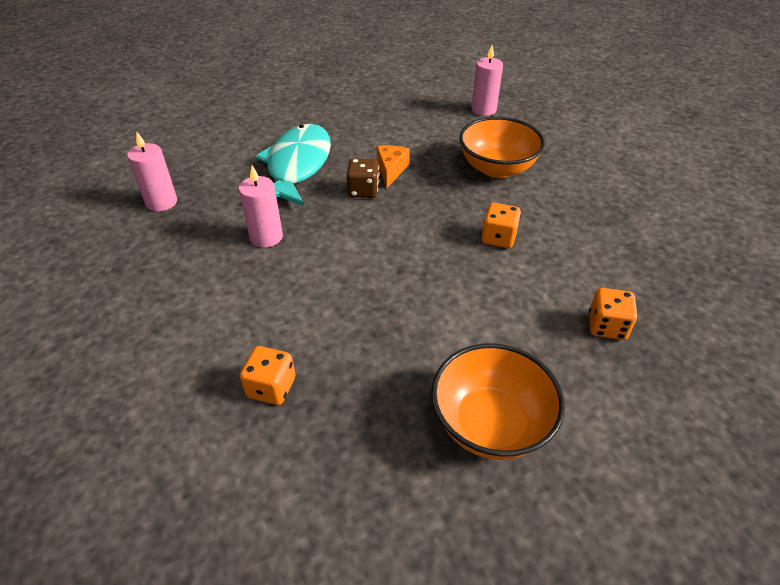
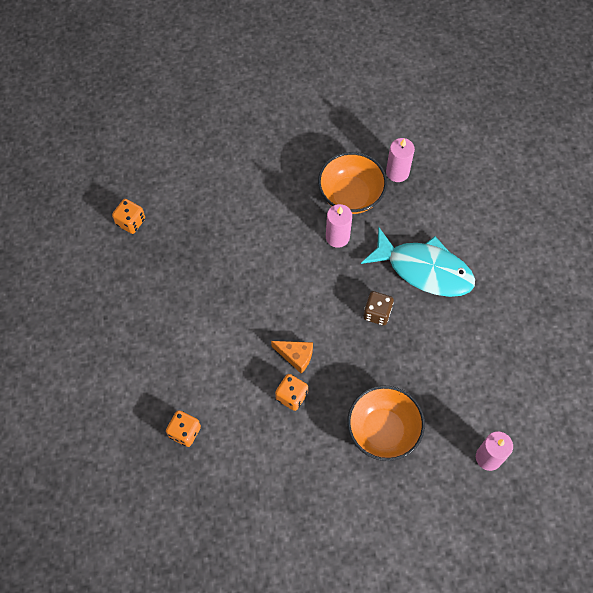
camera: 105 degrees right, 20 degrees up
orange dice [240,346,295,405] -> orange dice moved to [112,199,145,234]
orange cheese [377,145,410,188] -> orange cheese moved to [271,341,313,374]
orange bowl [431,343,565,460] -> orange bowl moved to [318,152,387,214]

